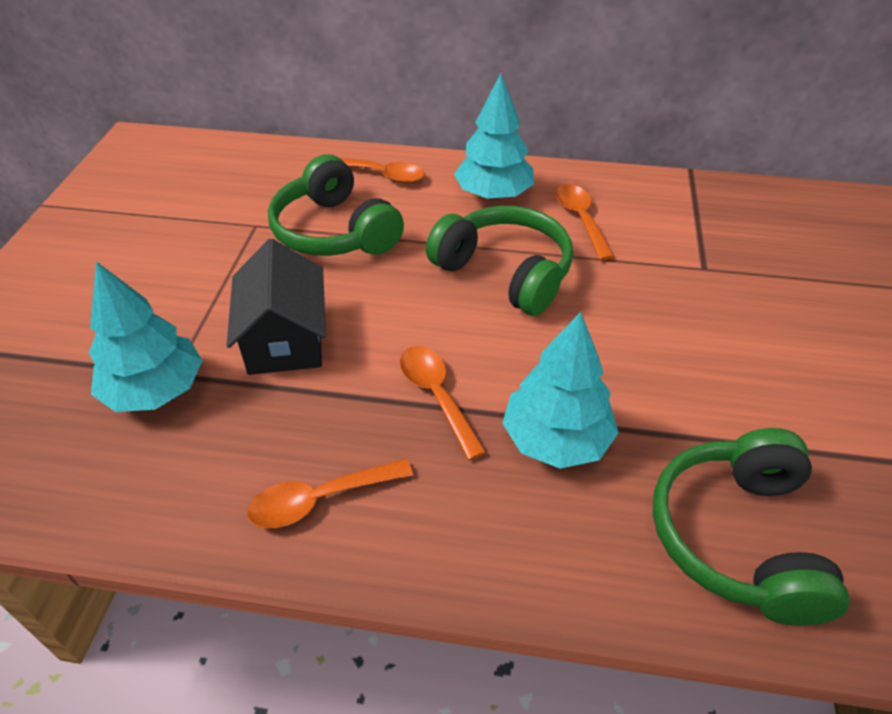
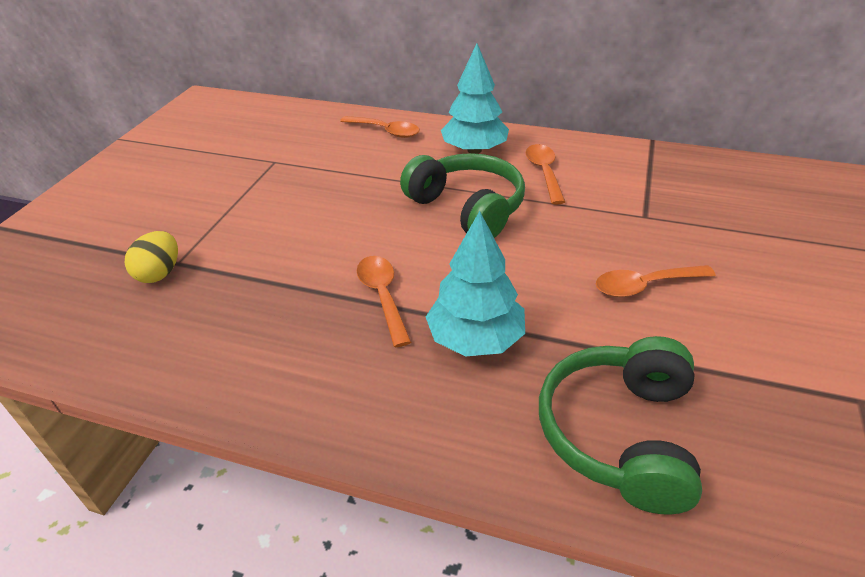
camera: 10 degrees right, 5 degrees down
turquoise tree [89,262,203,412] -> yellow egg [125,231,178,283]
black house [227,239,326,375] -> none
orange spoon [247,459,413,528] -> orange spoon moved to [596,265,716,297]
green headphones [268,154,404,256] -> none

